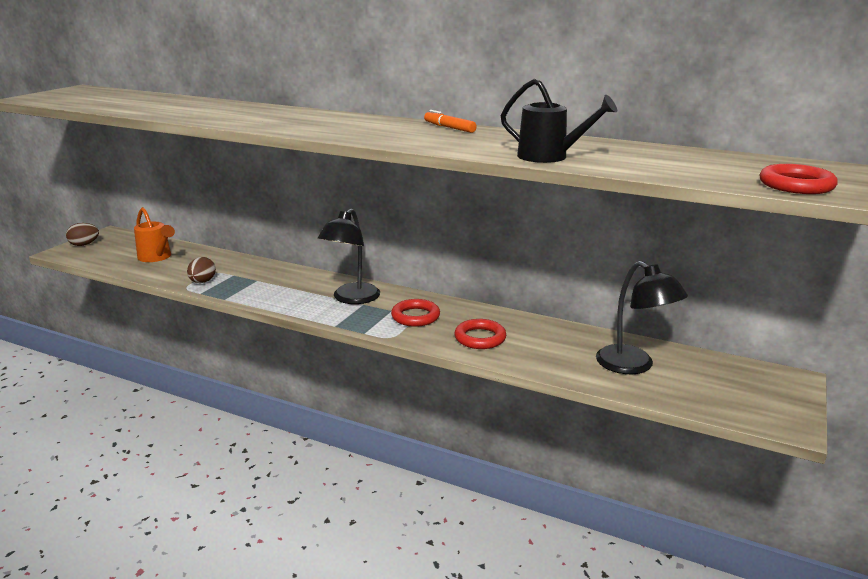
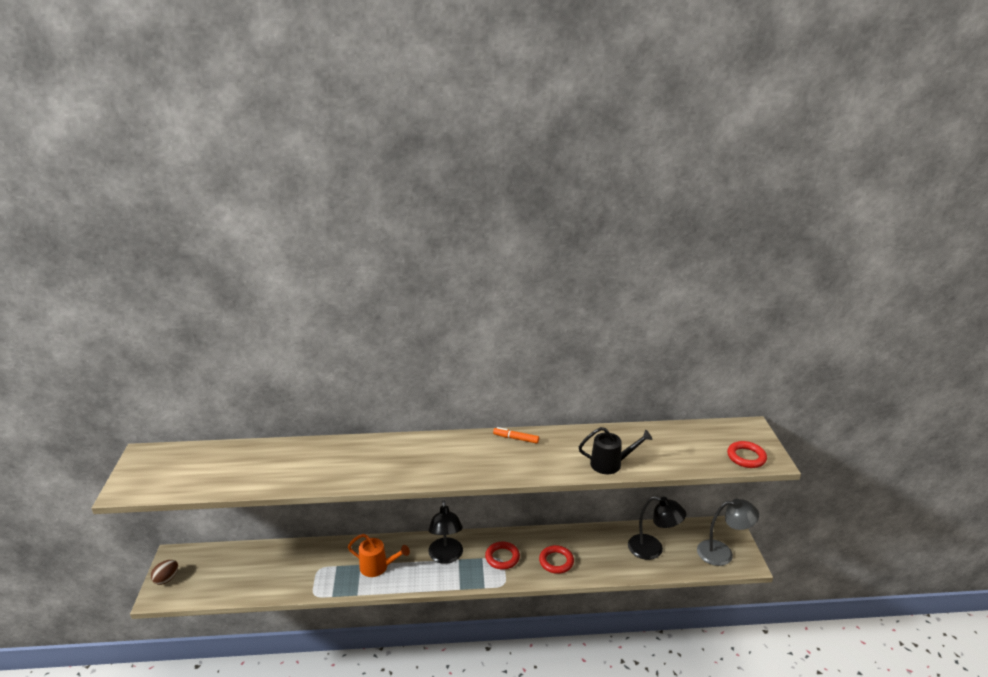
camera: 30 degrees left, 5 degrees up
orange watering can [134,207,175,262] -> orange watering can moved to [348,534,410,577]
brown egg [187,257,216,283] -> none
none -> grey lamp [697,499,759,566]

